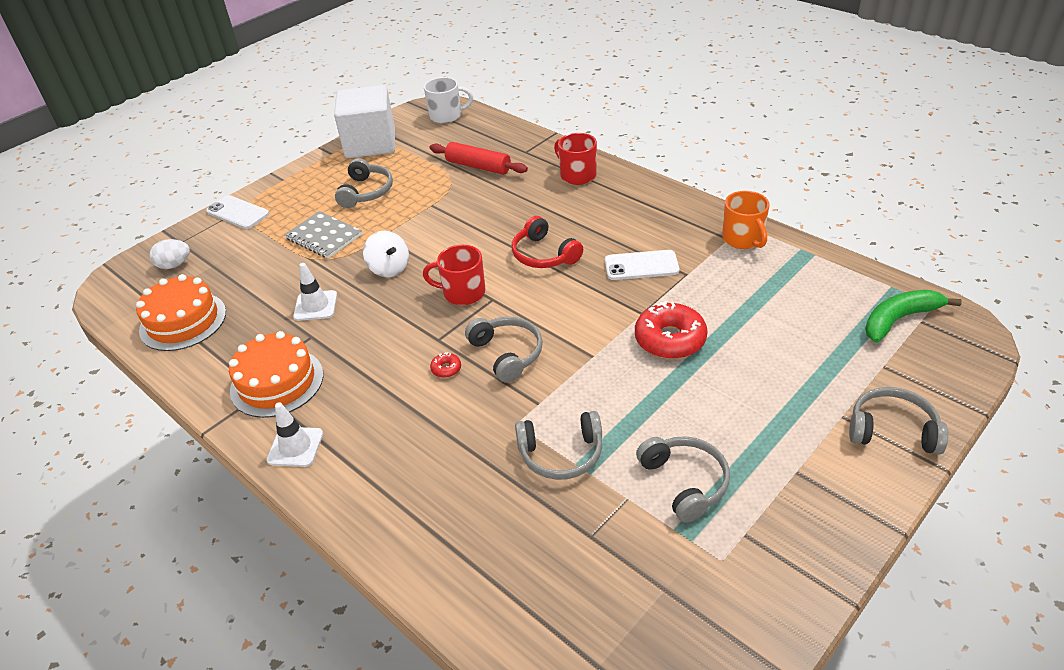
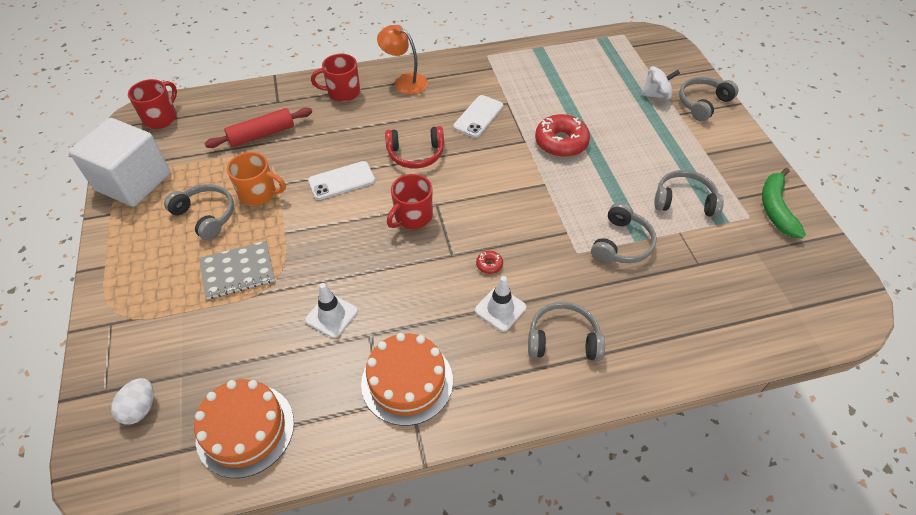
camera: 60 degrees left, 10 degrees up
white phone [206,195,269,229] -> white phone moved to [308,161,375,200]
white traffic cone [266,402,323,467] -> white traffic cone moved to [475,276,526,332]
white spinning top [363,230,409,277] -> white spinning top moved to [641,66,680,100]
white mug [424,77,473,123] -> red mug [128,79,177,129]
grey headphones [465,317,543,383] -> grey headphones moved to [528,302,605,361]
orange mug [722,191,769,249] -> orange mug moved to [227,152,286,206]
green banana [865,290,962,343] -> green banana moved to [762,168,806,238]
none -> orange lamp [377,25,428,95]

